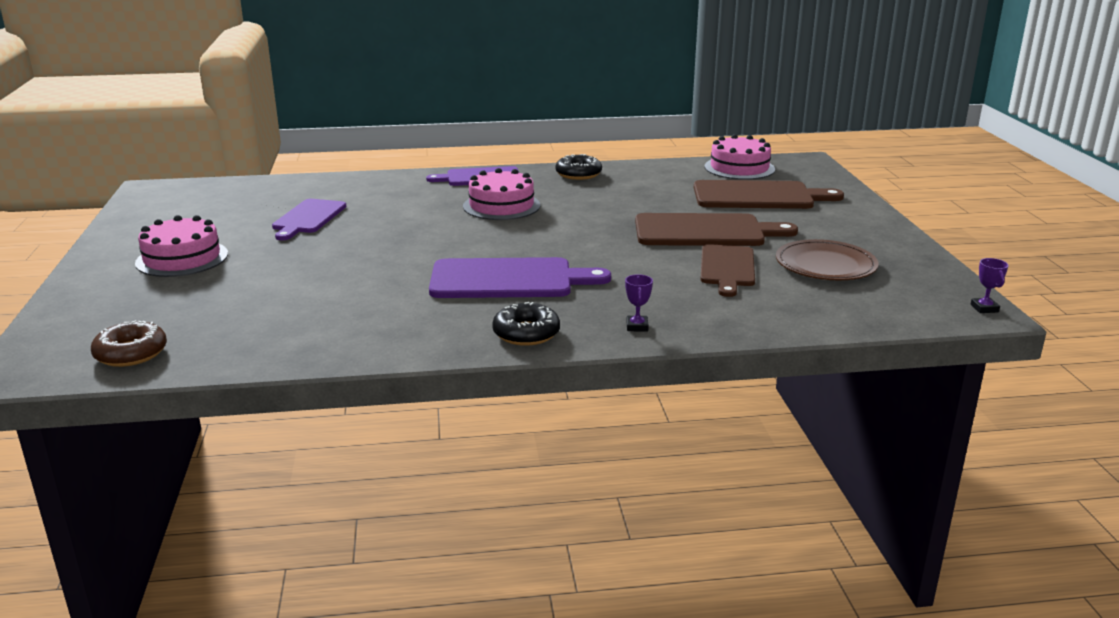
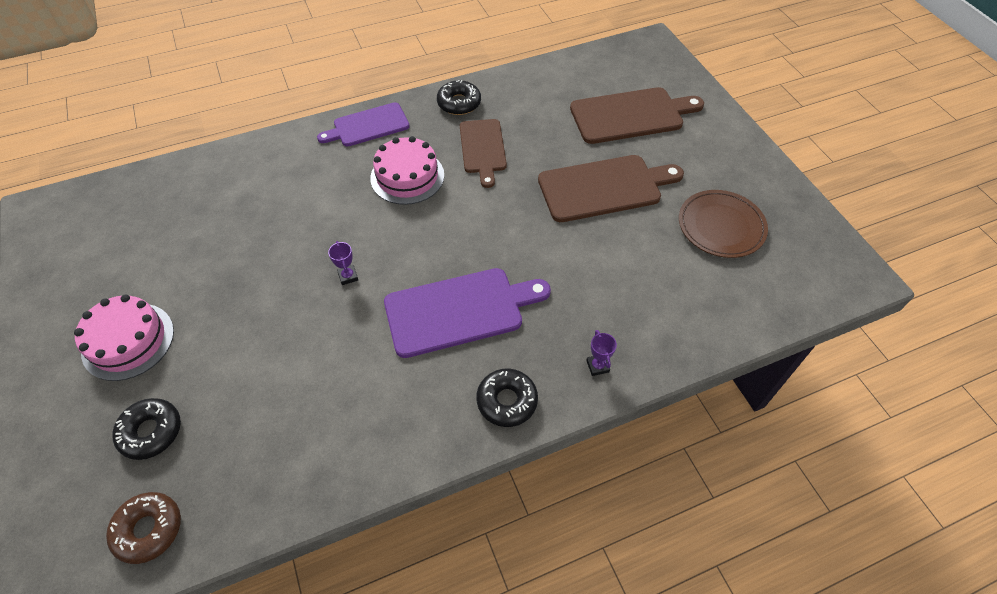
camera: 15 degrees left, 30 degrees up
purple cutting board [272,199,346,240] -> none
brown cutting board [700,244,755,297] -> brown cutting board moved to [460,119,507,188]
pink cake [704,134,775,180] -> none
purple trophy [971,258,1009,313] -> purple trophy moved to [328,241,358,285]
none -> black donut [112,398,181,460]

